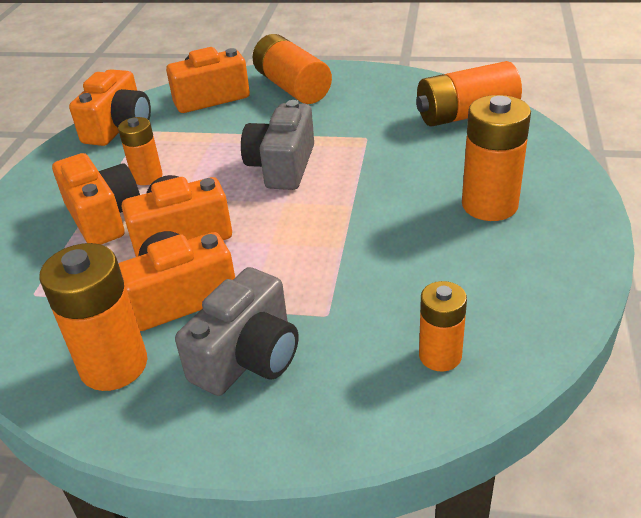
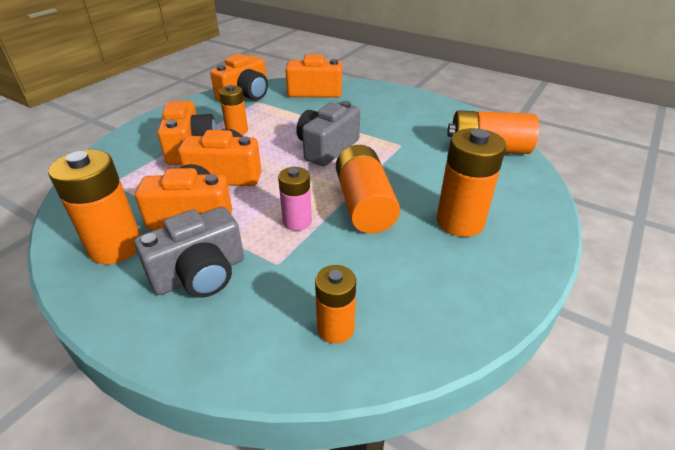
camera: 20 degrees right, 0 degrees up
orange battery [252,34,332,104] -> orange battery moved to [336,145,400,234]
none -> pink battery [278,167,312,231]

